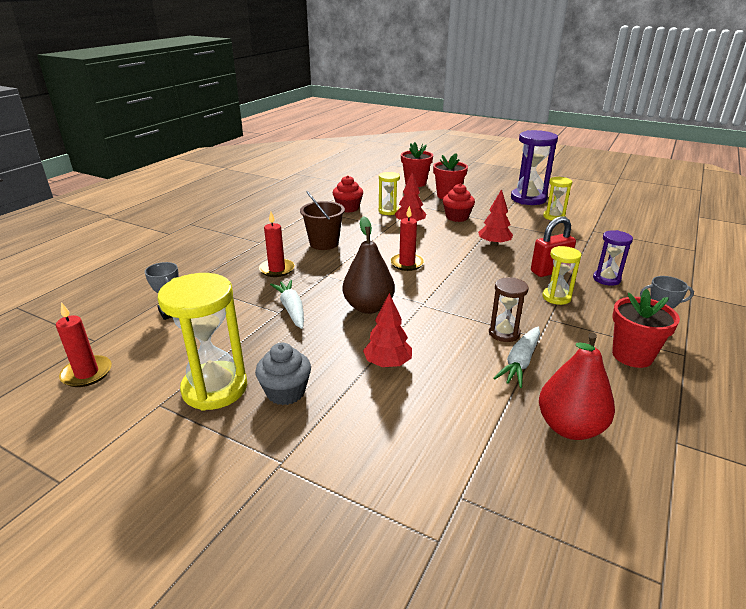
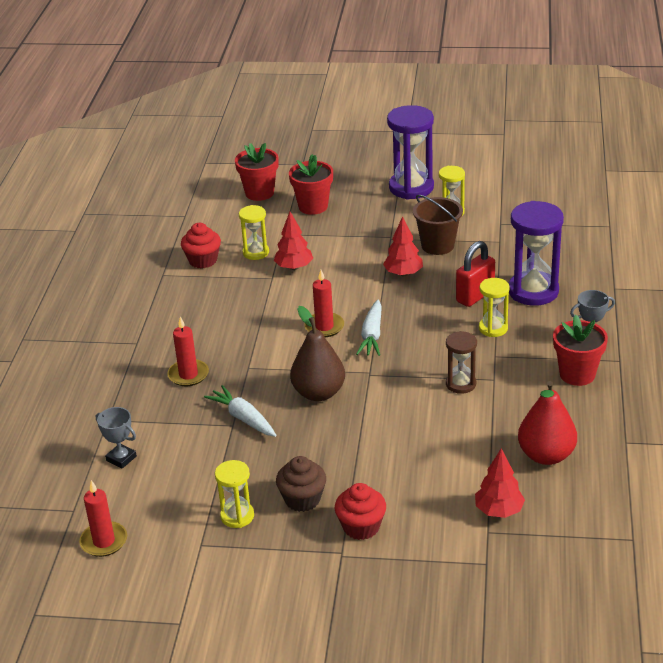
camera: 20 degrees left, 5 degrees up
yellow hourglass [157,273,247,411] -> yellow hourglass [215,460,254,528], size x0.56
grey cupcake [255,343,311,405] -> brown cupcake [276,456,326,512]
brown bucket [300,191,345,250] -> brown bucket moved to [413,195,463,255]
red tree [363,293,412,368] -> red tree moved to [475,448,525,518]
red cupcake [443,184,475,222] -> red cupcake moved to [335,483,386,540]
white carrot [493,327,540,388] -> white carrot moved to [356,300,382,356]
purple hourglass [593,230,633,286] -> purple hourglass [509,201,564,306], size x1.79

